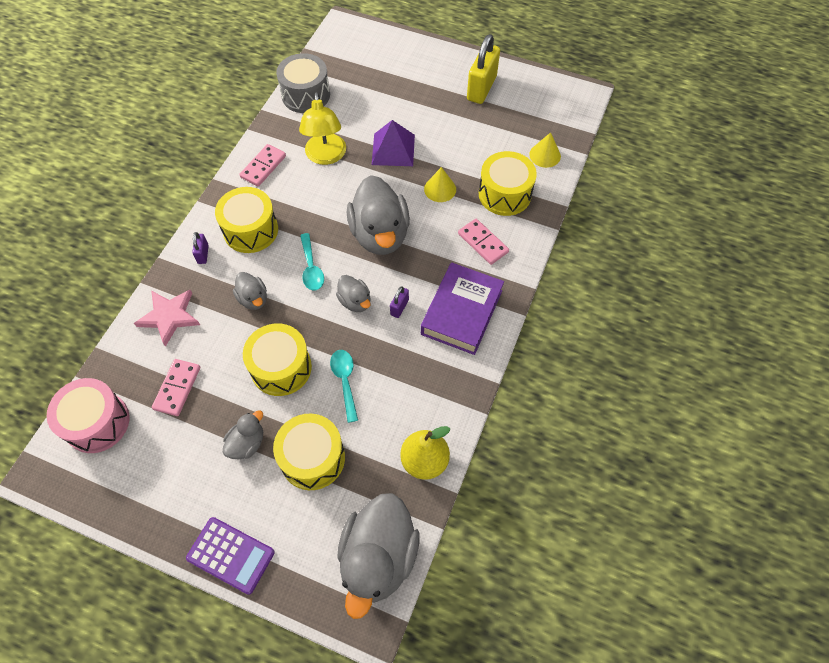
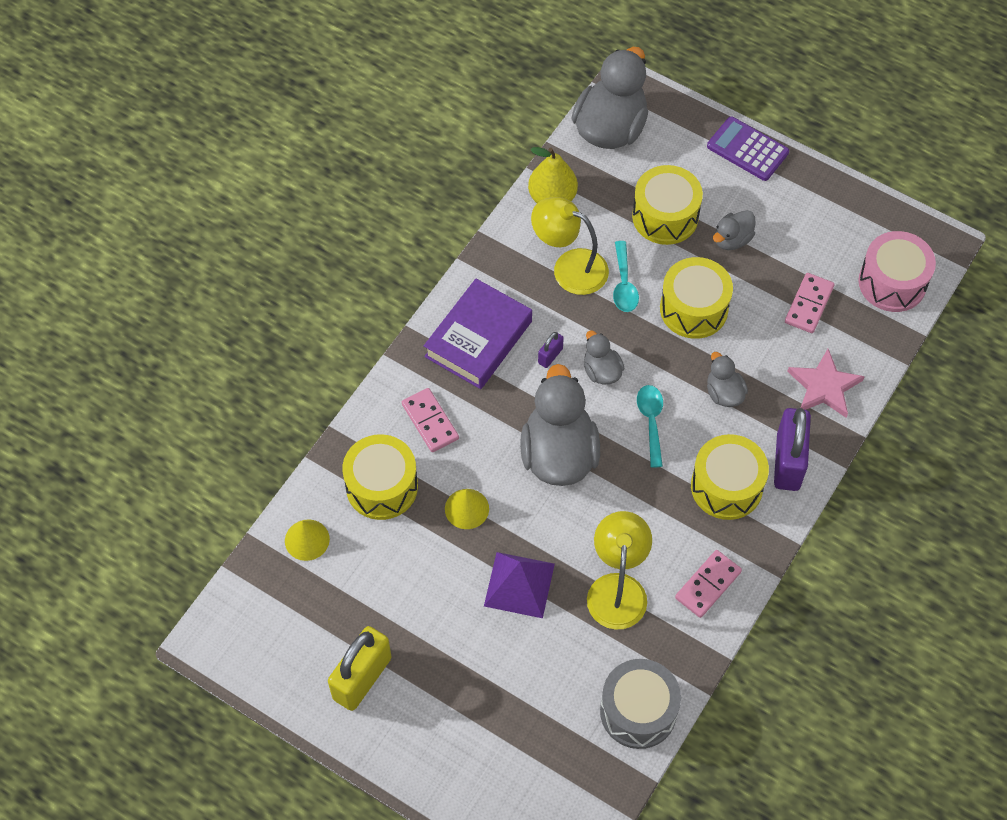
camera: 170 degrees left, 0 degrees up
purple padlock [192,232,209,264] -> purple padlock [774,408,811,491], size x2.16
none -> yellow lamp [531,197,609,295]

